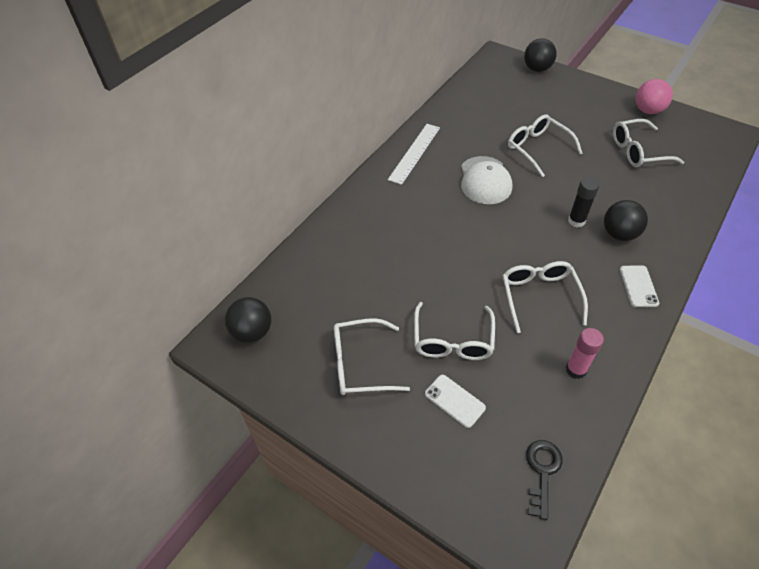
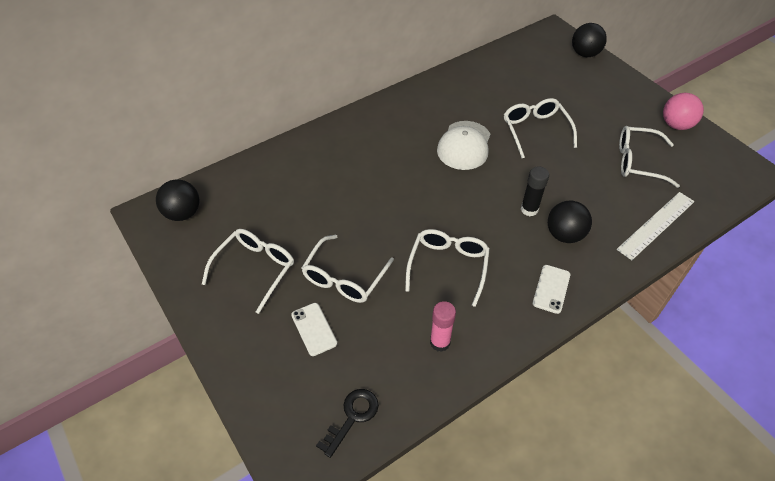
camera: 20 degrees right, 0 degrees up
white glasses [334,318,410,395] -> white glasses turned 105 degrees clockwise [202,229,294,314]
white ruler [388,124,440,185] -> white ruler moved to [616,192,695,260]

